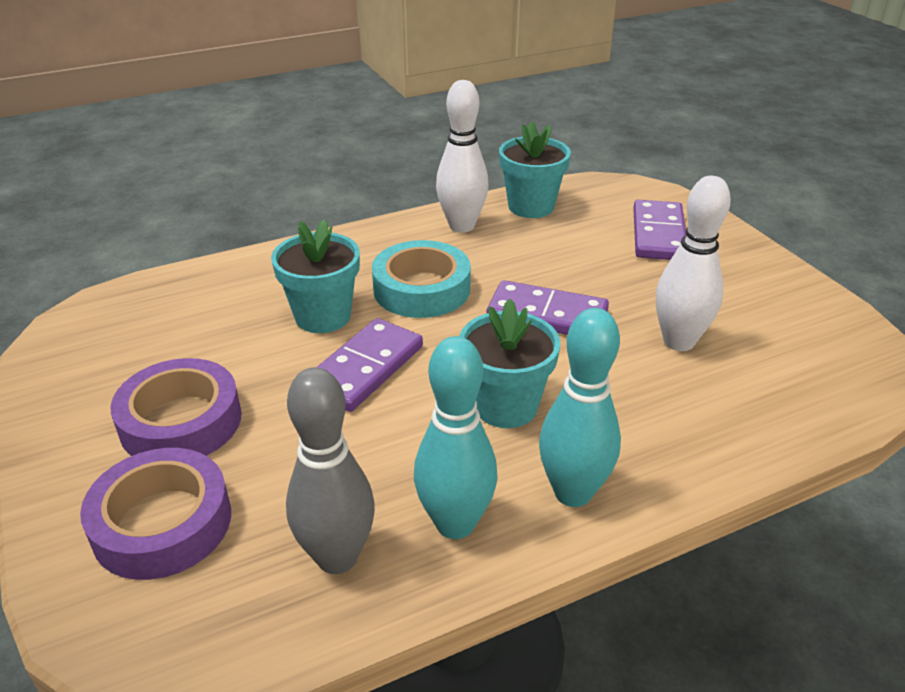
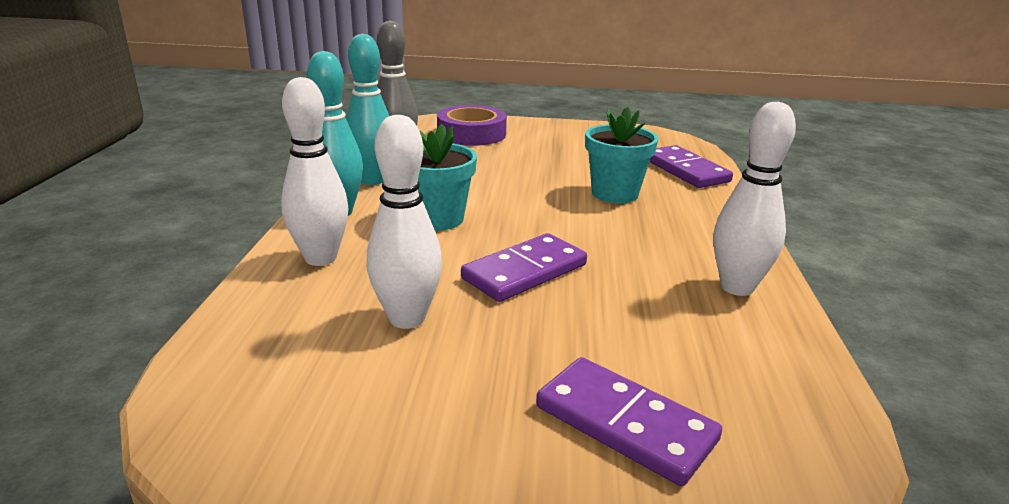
camera: 120 degrees right, 10 degrees down
purple tape [110,358,242,456] -> none
purple domino [317,318,423,412] -> purple domino moved to [650,145,733,188]
turquoise tape [372,240,471,318] -> none
turquoise flower pot [499,121,571,218] -> none
none -> white bowling pin [281,77,348,266]

